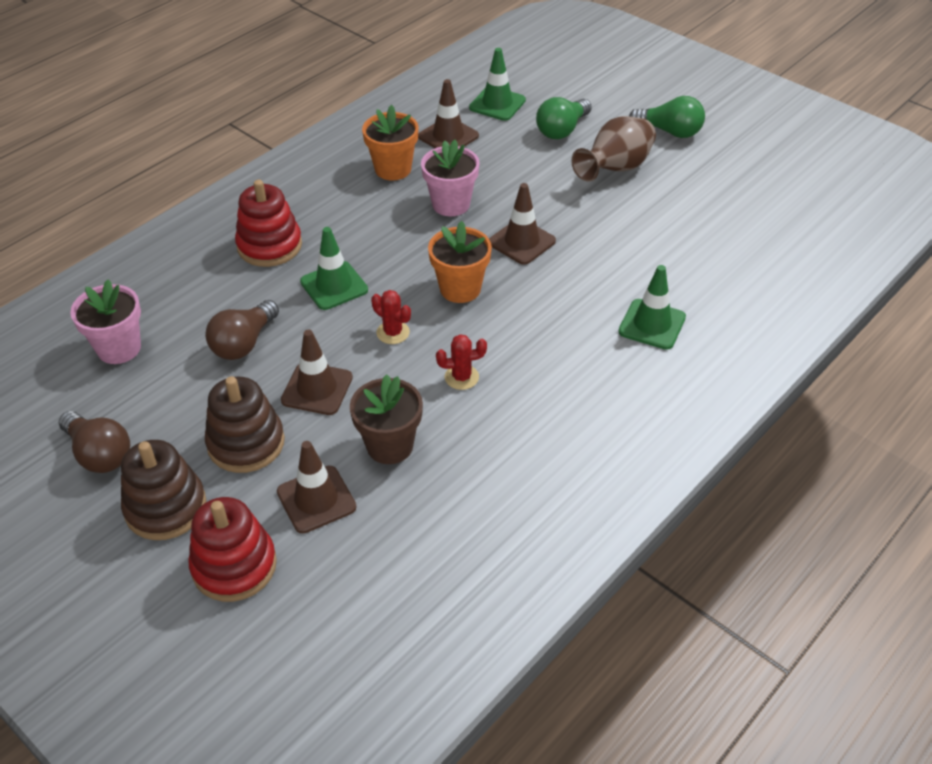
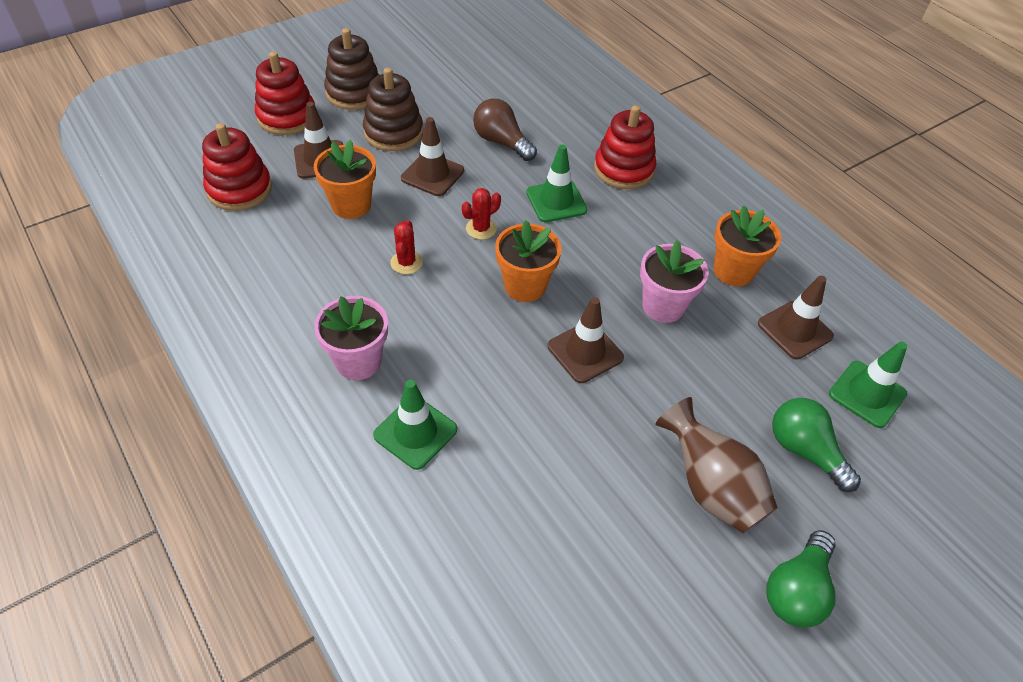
camera: 100 degrees right, 5 degrees up
brown light bulb [59,411,130,473] -> none
pink flower pot [70,280,141,364] -> pink flower pot moved to [314,296,388,380]
brown flower pot [350,374,423,464] -> orange flower pot [314,139,376,219]
none -> red stacking toy [202,123,272,211]

